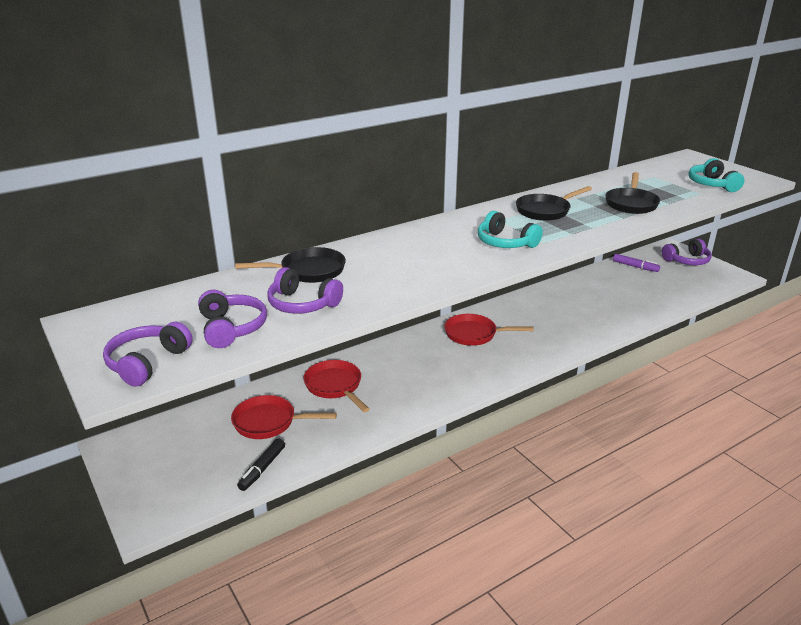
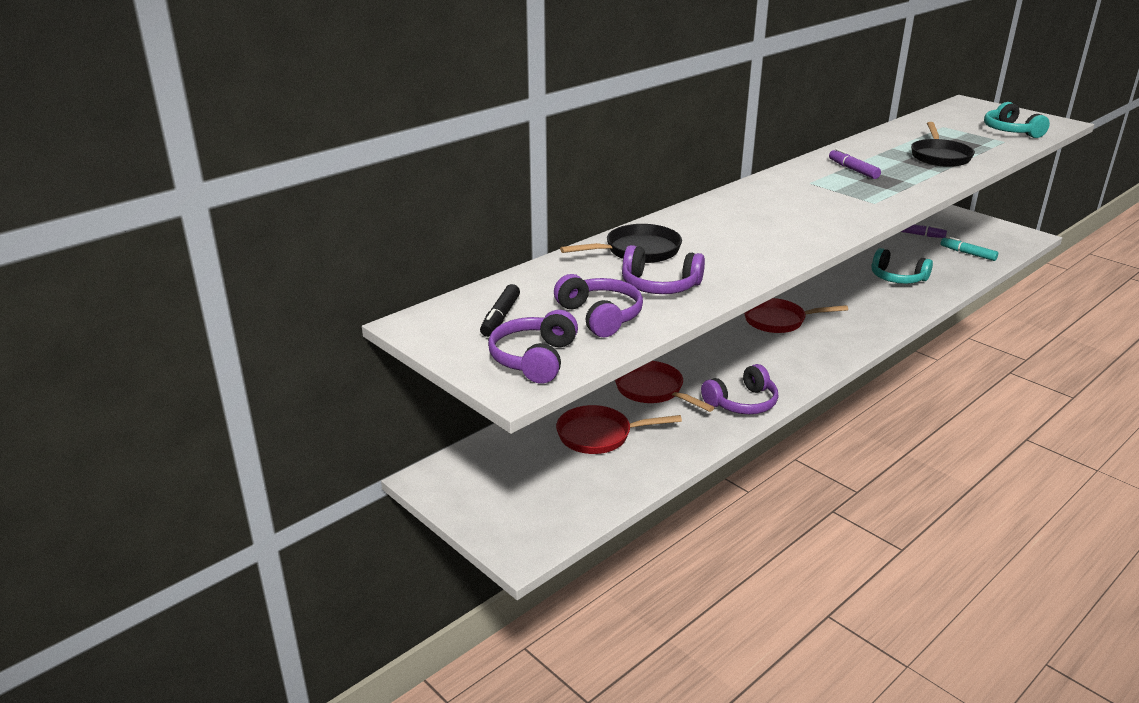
camera: 10 degrees left, 0 degrees up
black marker [237,438,285,491] -> black marker moved to [480,284,520,337]
turquoise headphones [478,211,543,248] -> turquoise headphones moved to [871,248,933,284]
black pan [516,186,592,221] -> purple marker [829,148,881,179]
purple headphones [662,239,712,265] -> purple headphones moved to [701,364,778,414]
none -> turquoise marker [941,236,998,261]

